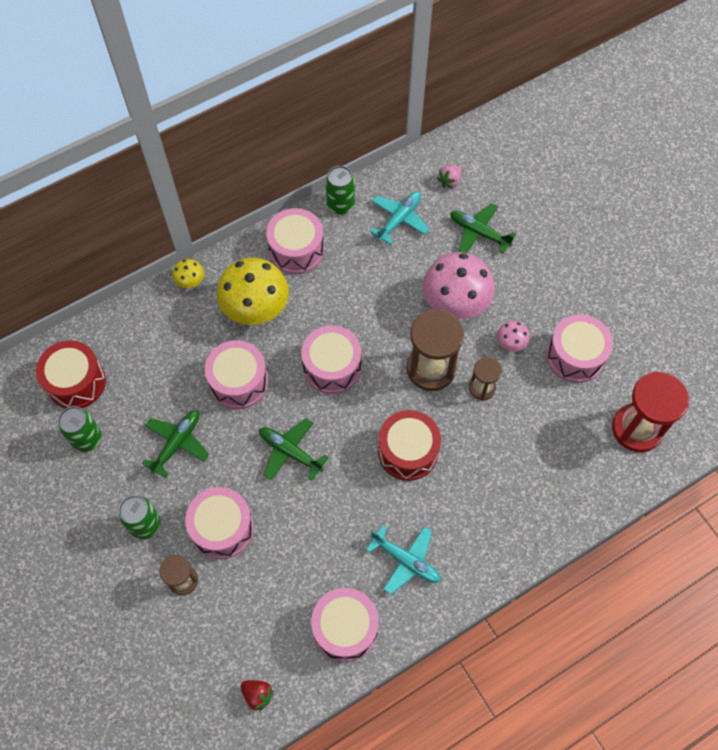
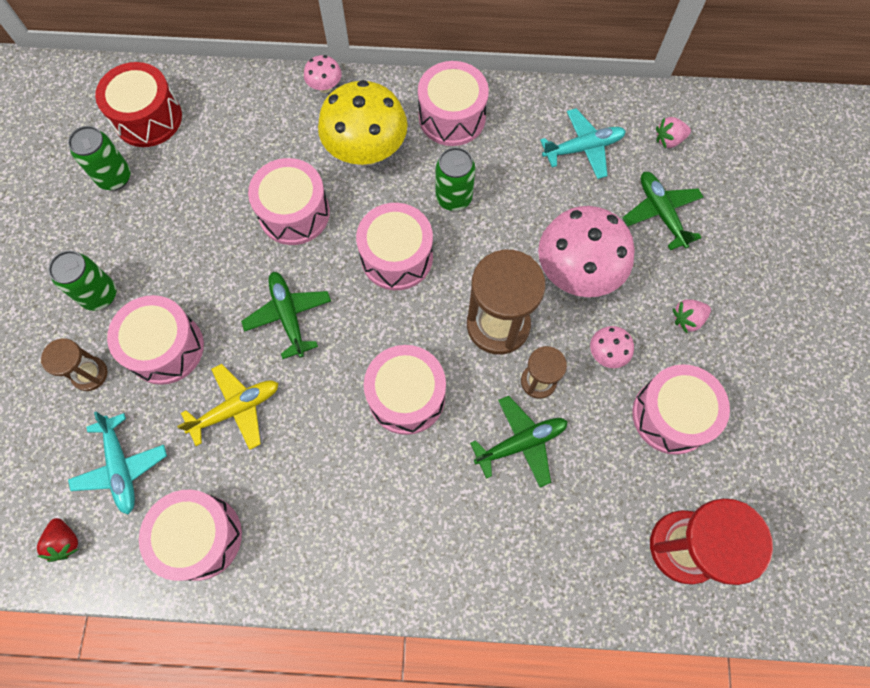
camera: 35 degrees right, 5 degrees up
green plane [142,410,209,478] -> green plane moved to [470,396,568,488]
yellow mushroom [172,259,204,288] -> pink mushroom [304,55,342,93]
green can [325,166,355,214] -> green can moved to [436,147,475,211]
turquoise plane [366,525,441,594] -> turquoise plane moved to [68,411,167,514]
red drum [378,410,441,481] -> pink drum [364,345,446,435]
none -> yellow plane [177,364,278,450]
none -> pink strawberry [673,299,711,333]

